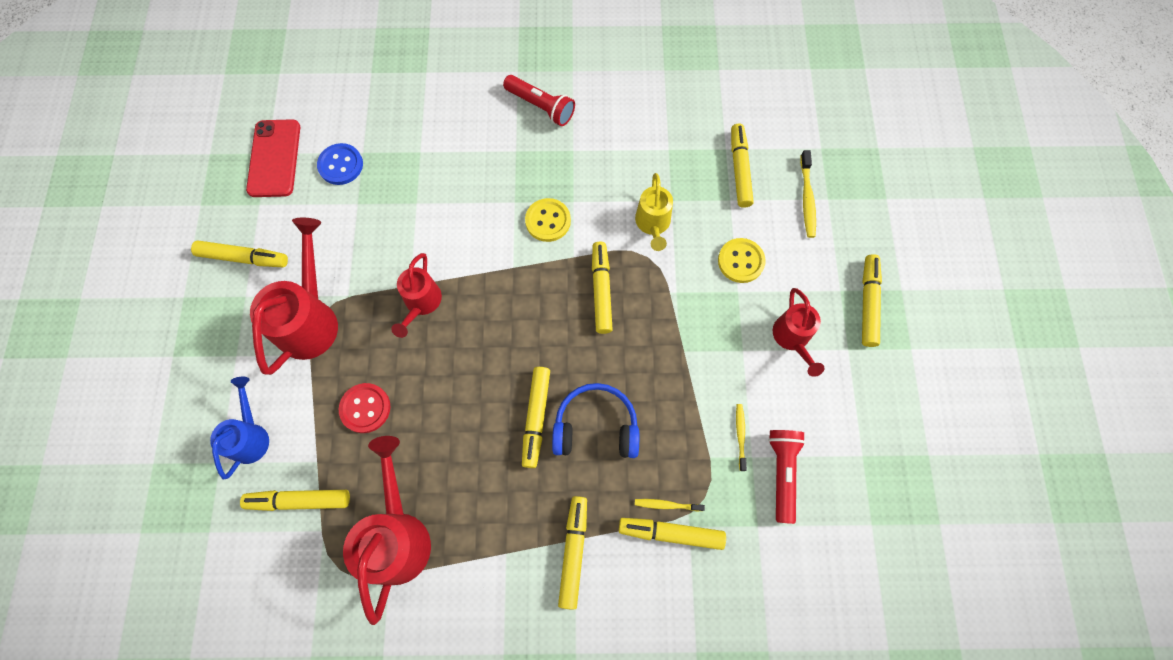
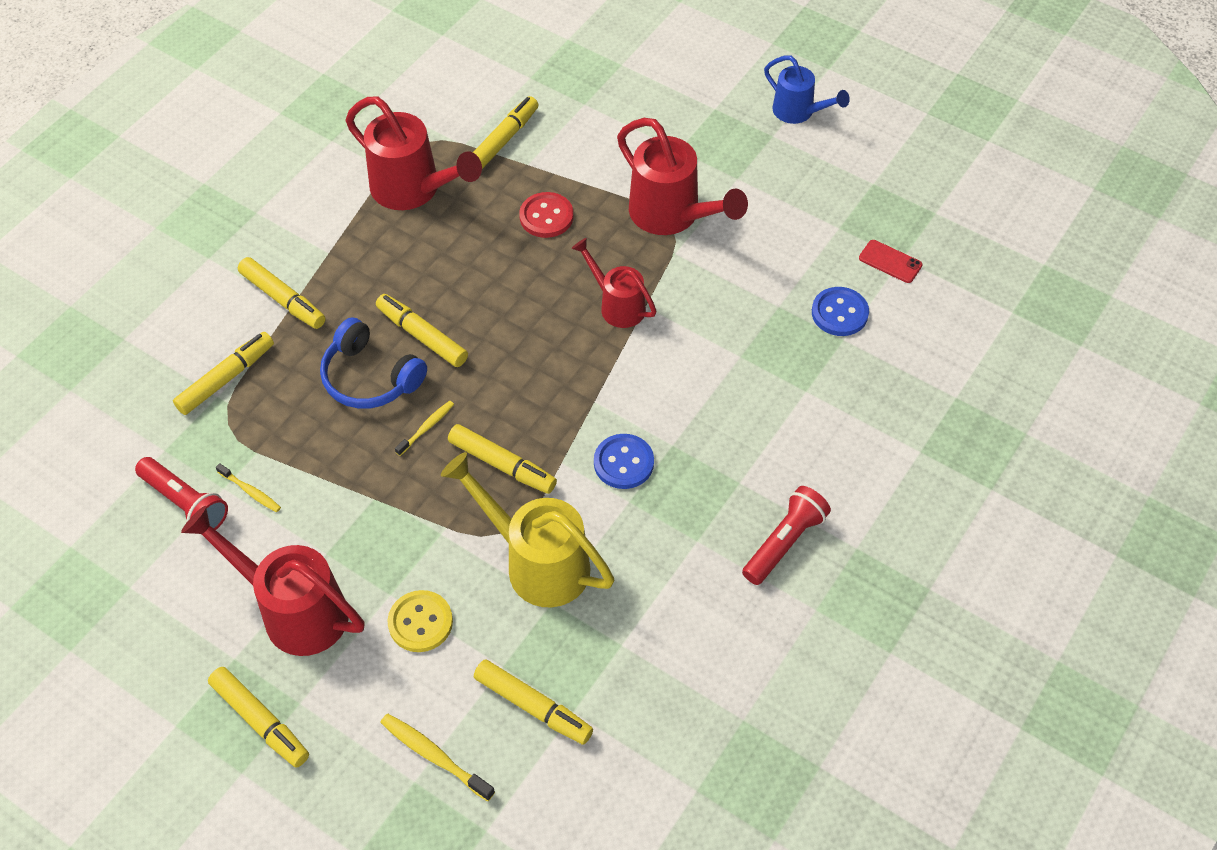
camera: 125 degrees right, 15 degrees down
yellow marker [191,241,288,267] -> none
blue watering can [210,377,269,479] -> blue watering can moved to [764,56,850,124]
red phone [246,119,300,197] -> red phone [859,240,923,283], size x0.55
red flashlight [503,75,575,126] -> red flashlight turned 150 degrees clockwise [742,486,831,585]
yellow button [525,198,571,242] -> blue button [594,434,654,489]
blue headphones [552,383,639,458] -> blue headphones turned 90 degrees clockwise [320,317,427,409]
yellow watering can [635,173,673,251] -> yellow watering can [441,452,614,608], size x1.64
yellow toothbrush [635,499,705,511] -> yellow toothbrush moved to [395,401,454,456]
red watering can [773,288,824,377] -> red watering can [181,506,364,656], size x1.64

